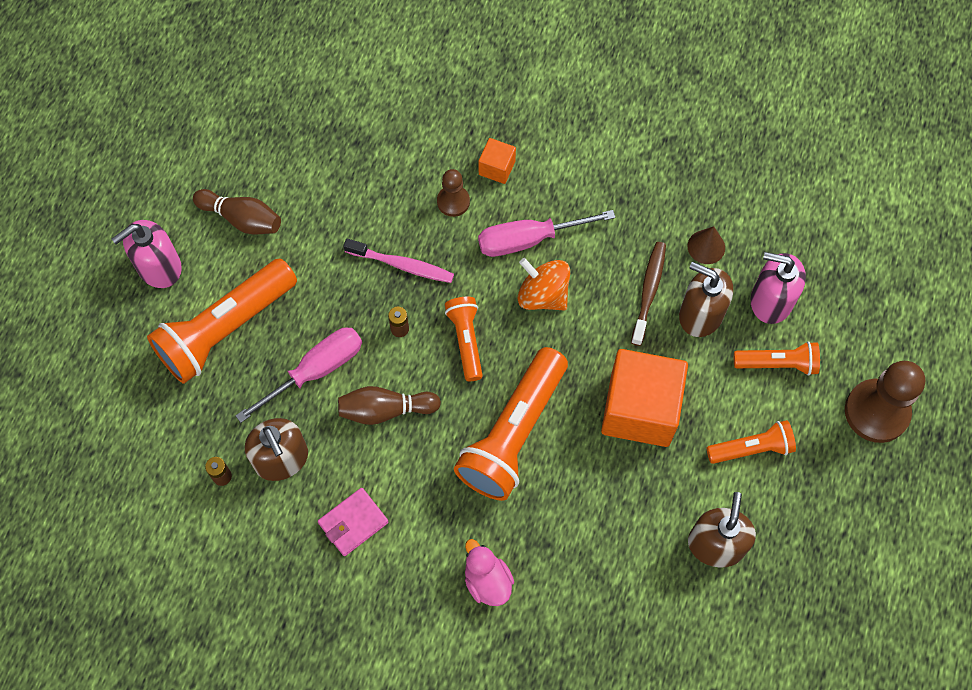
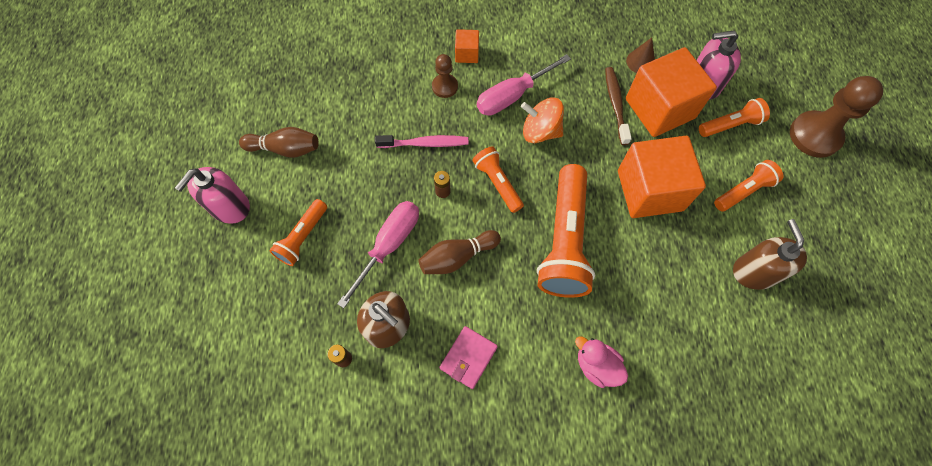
camera: 20 degrees left, 0 degrees up
orange flashlight [147,258,297,384] -> orange flashlight [269,199,327,266], size x0.53
brown soap dispenser [679,262,733,337] -> orange cube [626,47,717,137]

